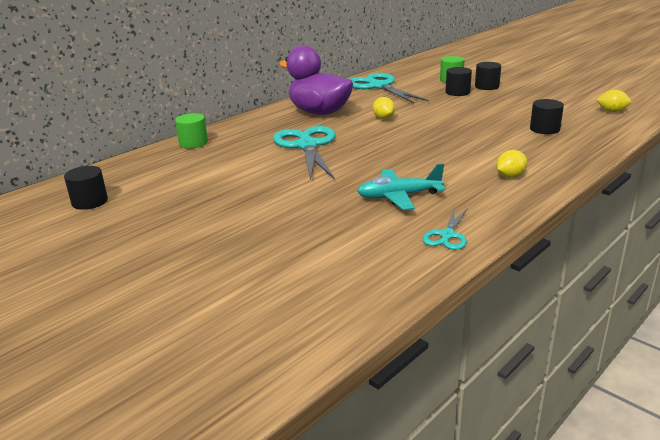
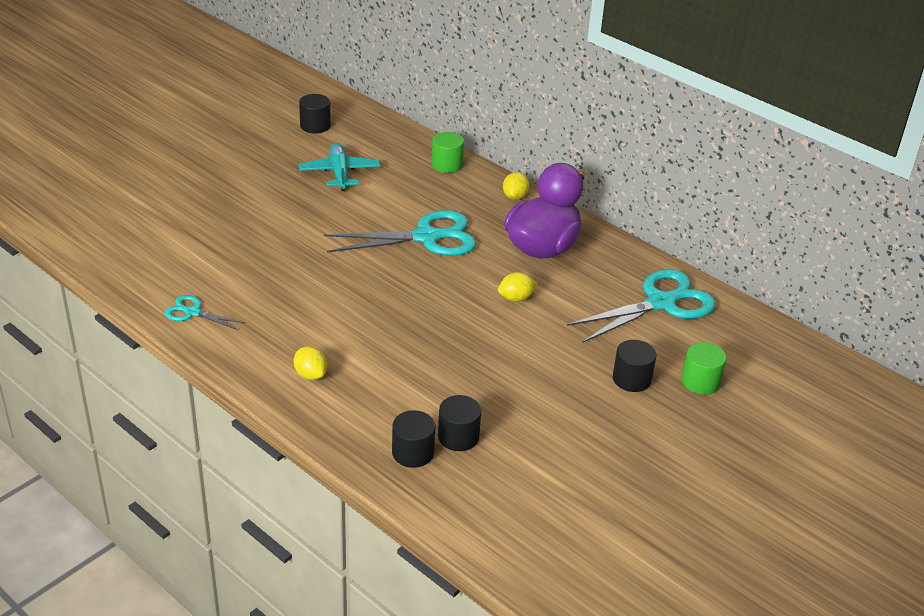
camera: 85 degrees right, 10 degrees up
turquoise plane [357,163,445,210] -> turquoise plane moved to [299,143,380,191]
black cylinder [475,62,501,90] -> black cylinder moved to [392,410,436,468]
yellow lemon [597,90,631,112] -> yellow lemon moved to [503,172,529,200]

